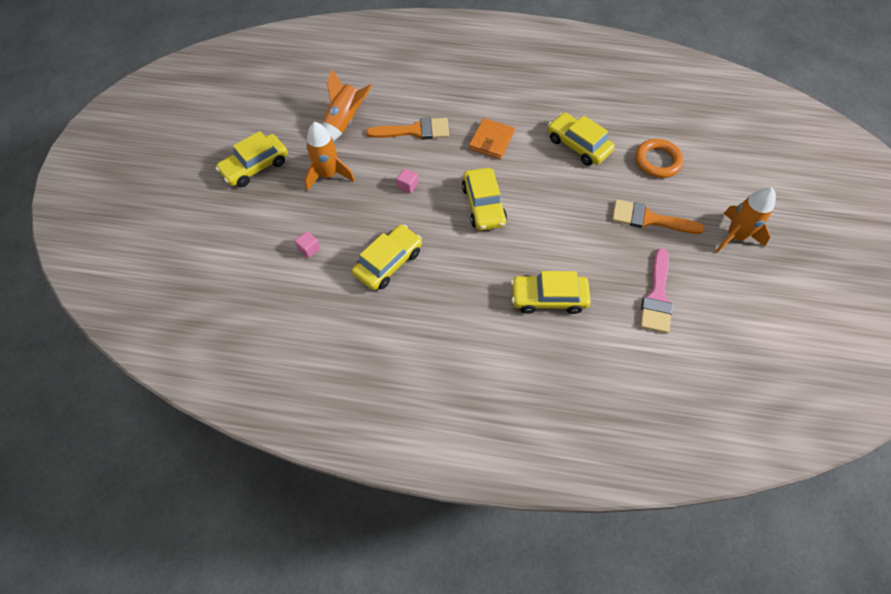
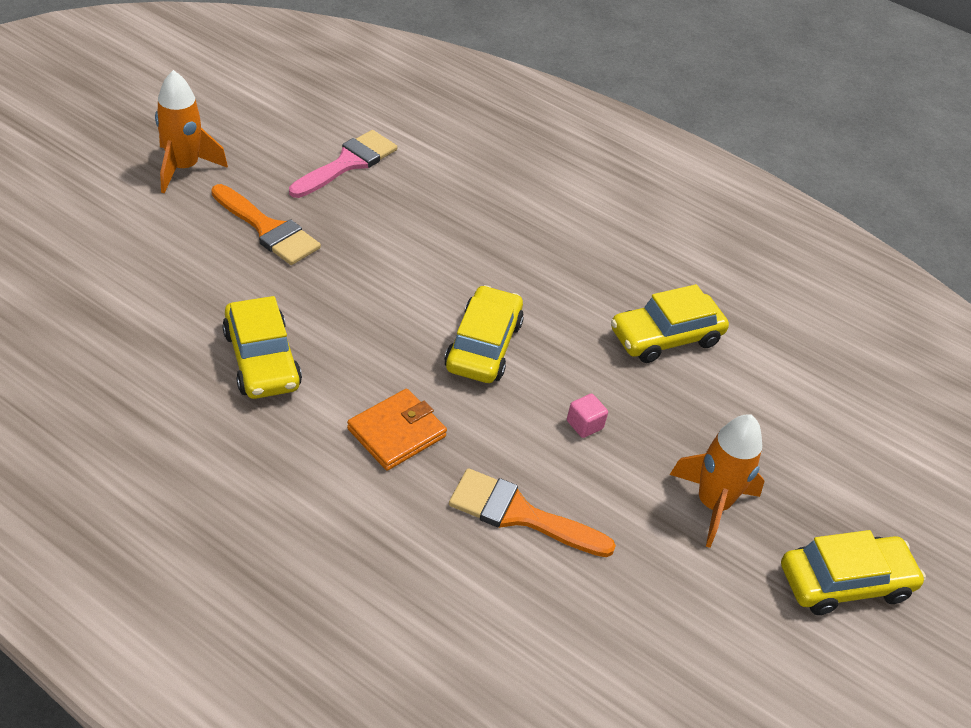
camera: 160 degrees left, 15 degrees down
pink cube [295,231,320,258] -> none
orange rocket [322,69,373,141] -> none
yellow car [511,271,591,314] -> none
orange ring [635,139,684,178] -> none

